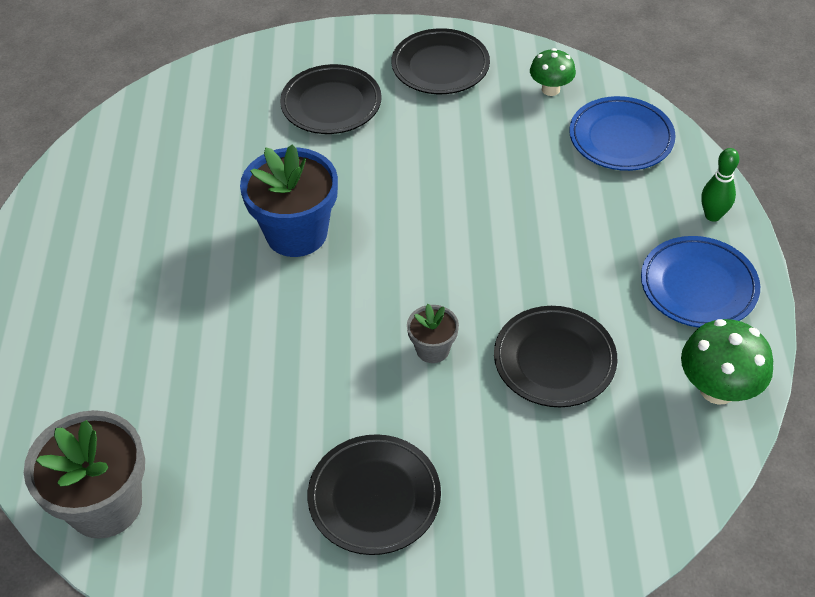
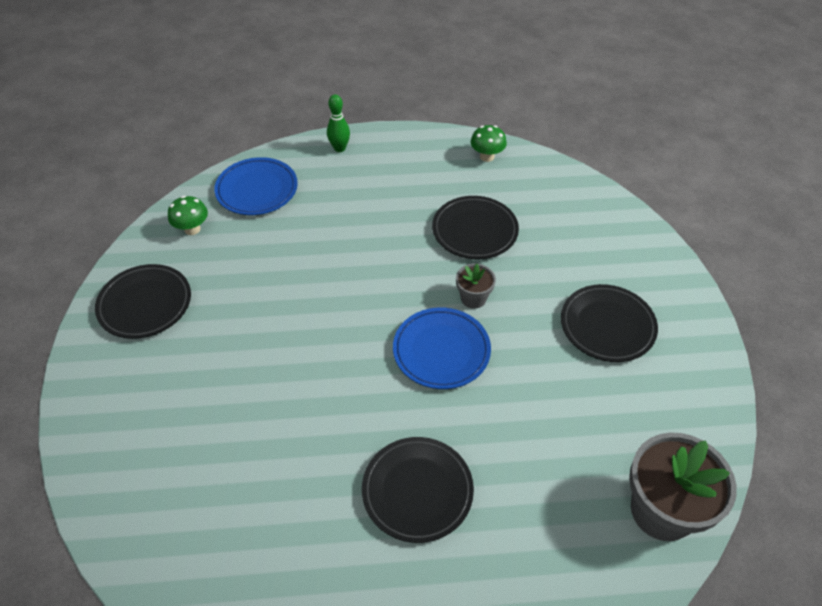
camera: 95 degrees left, 0 degrees up
blue flower pot [240,144,338,257] -> none
black plate [280,64,382,134] -> black plate moved to [362,437,474,543]
blue plate [641,236,760,328] -> blue plate moved to [393,308,491,389]
green mushroom [681,319,773,405] -> green mushroom [471,125,507,162], size x0.64

